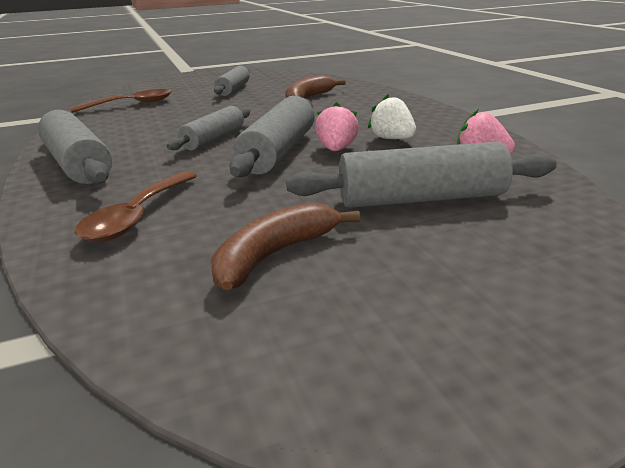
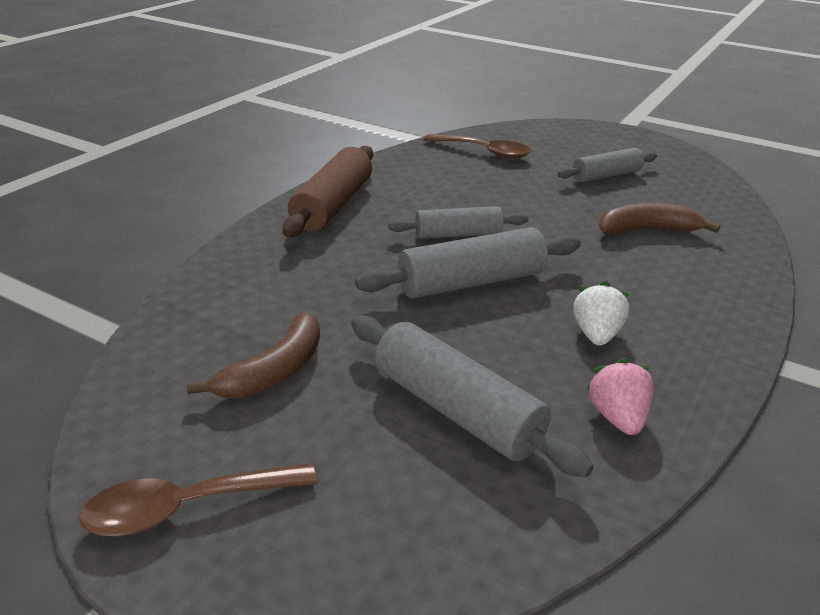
camera: 50 degrees right, 5 degrees up
grey rolling pin [38,110,112,184] -> brown rolling pin [282,146,373,237]
brown spoon [75,171,197,242] -> brown spoon moved to [79,463,318,536]
brown banana [211,202,360,290] -> brown banana turned 120 degrees clockwise [187,312,320,398]
pink strawberry [315,102,359,151] -> none

